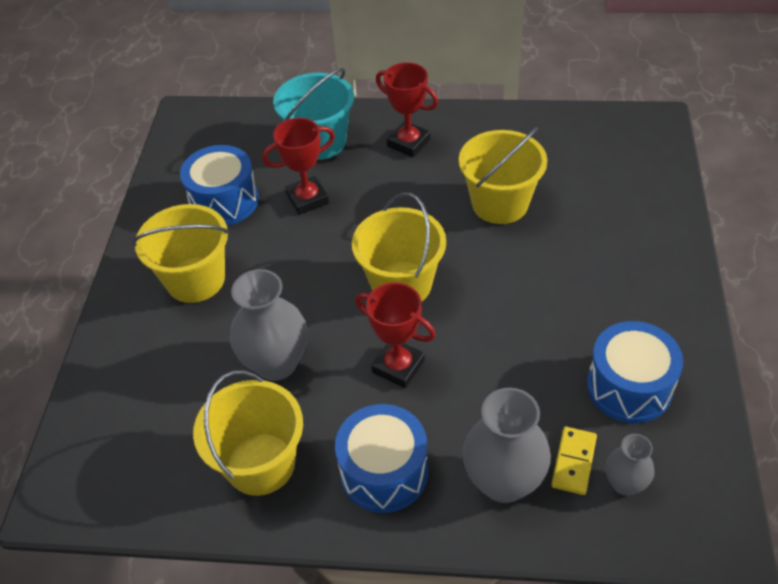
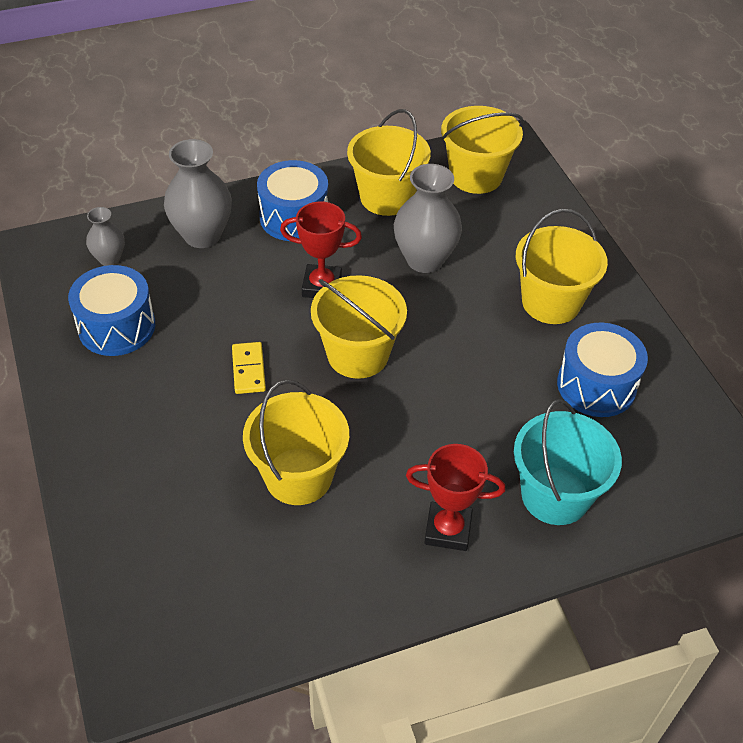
camera: 150 degrees right, 0 degrees up
red trophy [262,118,335,215] -> none
yellow domino [551,427,597,495] -> yellow domino moved to [232,342,266,394]
none -> yellow bucket [441,106,524,194]

